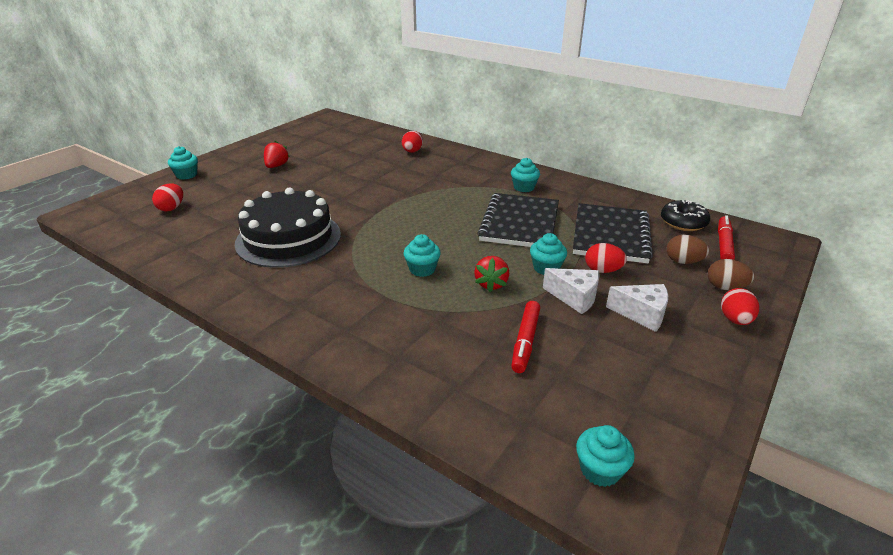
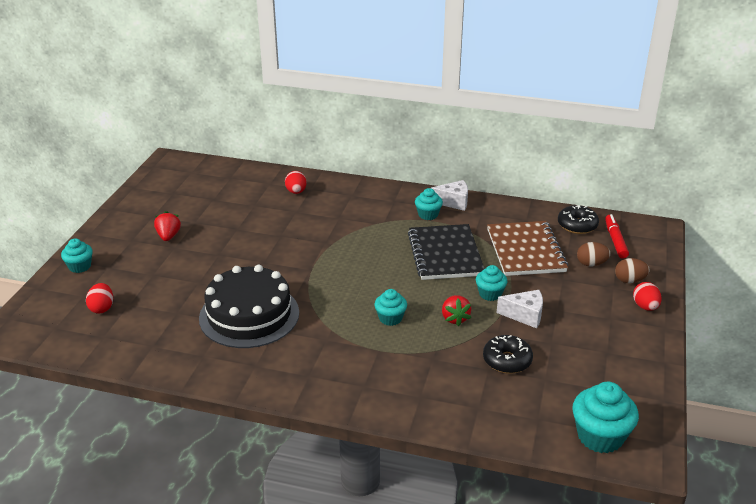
camera: 20 degrees left, 0 degrees up
red marker [512,301,540,373] -> black donut [483,335,533,374]
black notebook [573,203,653,263] -> brown notebook [487,221,568,276]
turquoise cupcake [576,425,635,487] -> turquoise cupcake [572,382,639,453], size x1.67
red egg [585,243,627,273] -> none
white cheese [606,284,668,332] -> white cheese moved to [431,180,468,211]

